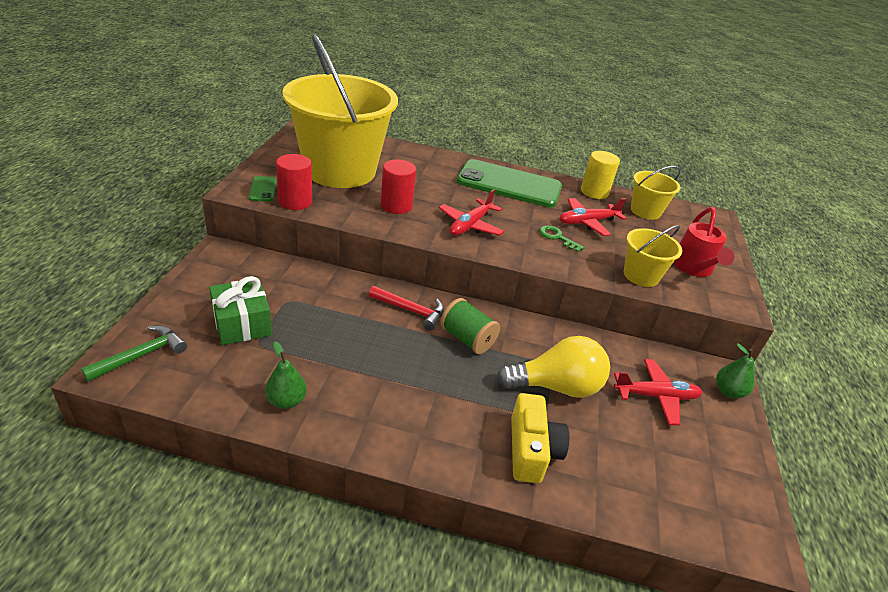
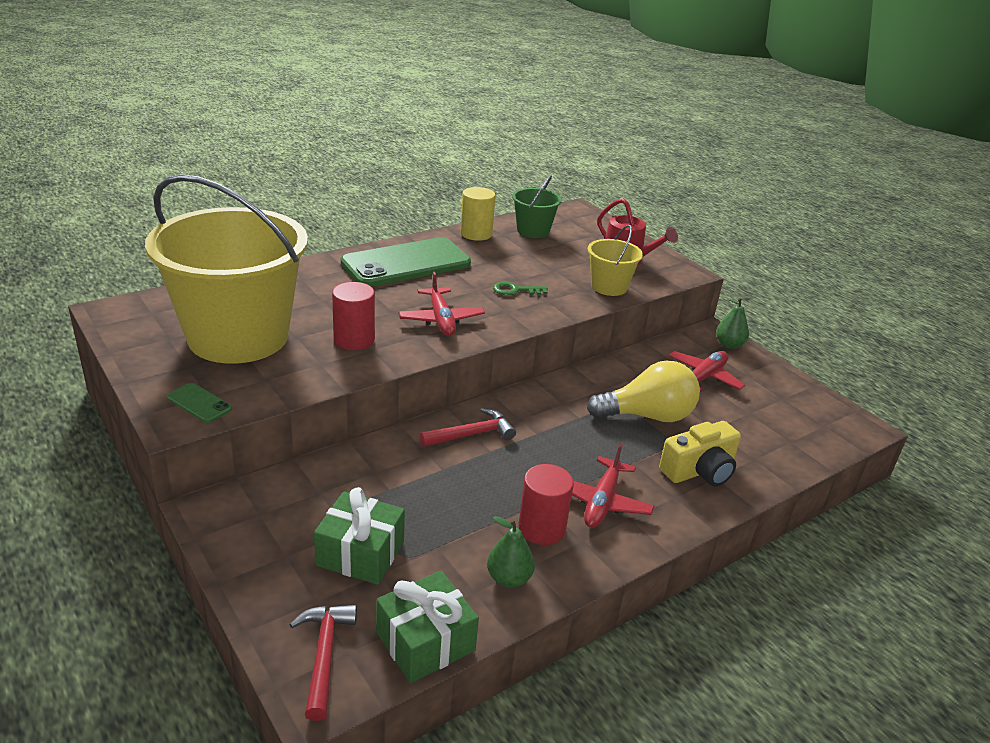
camera: 45 degrees left, 5 degrees down
green hammer [81,325,187,382] -> red hammer [289,605,357,721]
red cylinder [276,154,312,210] -> red cylinder moved to [519,464,574,545]
green spool [440,298,500,354] -> none
yellow light bulb [497,336,610,398] -> yellow light bulb turned 45 degrees clockwise [587,360,700,422]
yellow camera [511,393,569,483] -> yellow camera turned 105 degrees clockwise [659,421,741,486]
red plane [559,198,627,236] -> red plane moved to [572,443,654,528]
yellow bucket [631,166,681,220] -> green bucket [512,175,562,238]
none -> green gift [376,571,479,683]

